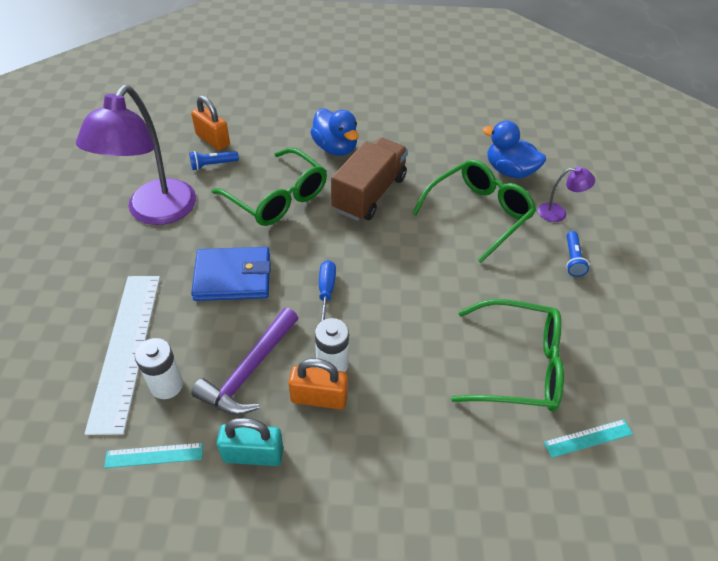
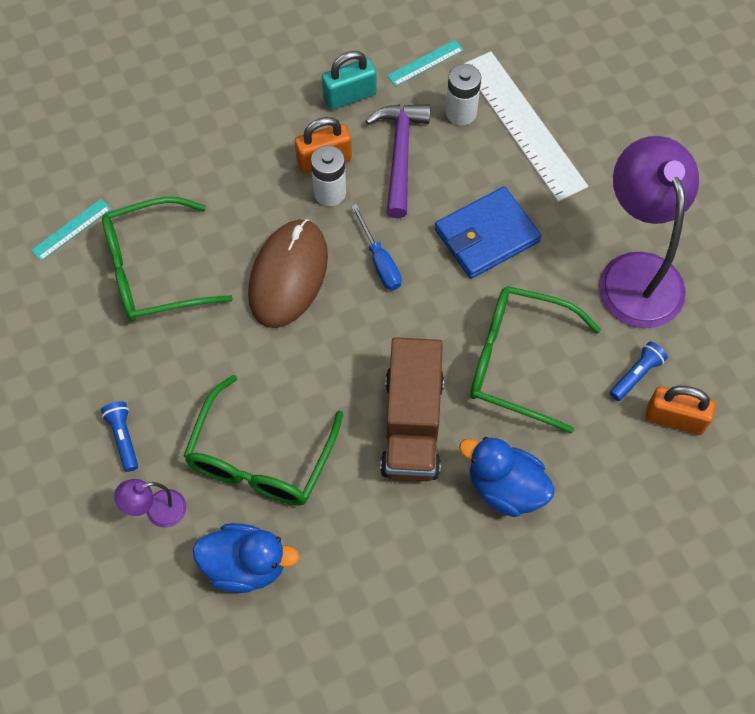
camera: 155 degrees right, 15 degrees up
none -> brown mouse [248,219,328,328]

